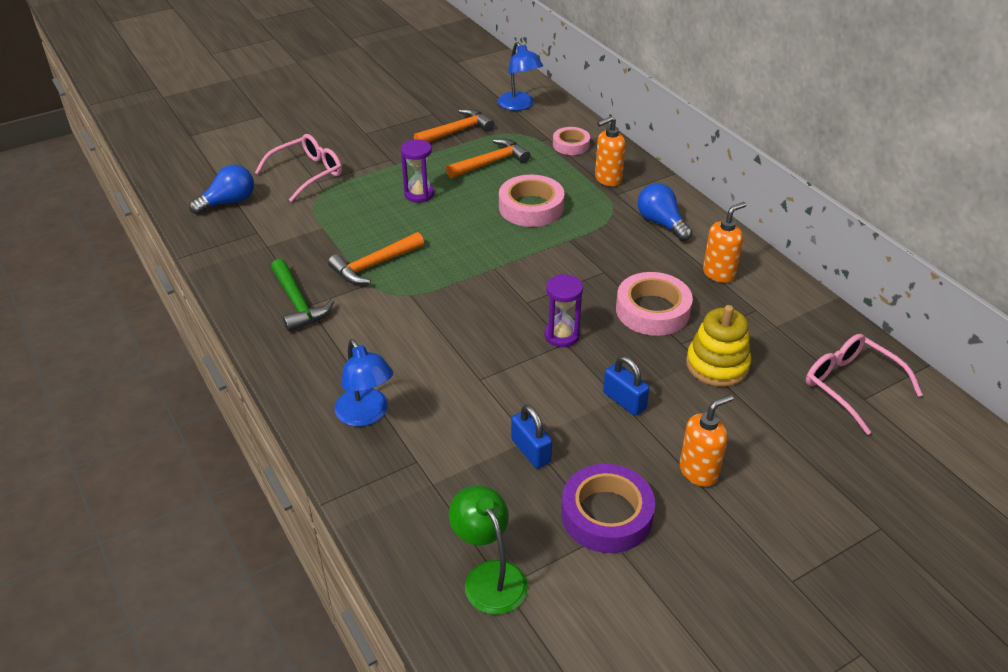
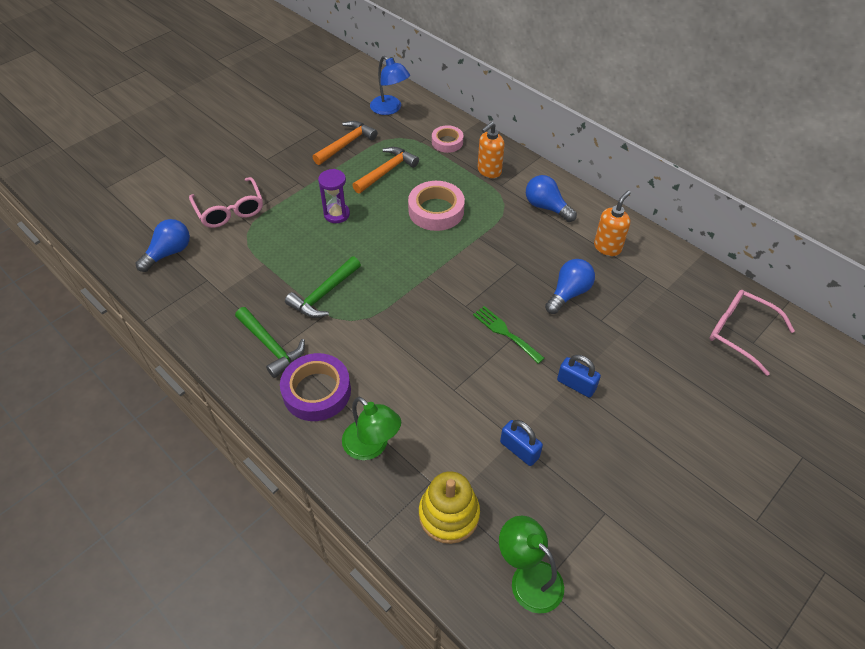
camera: 15 degrees left, 10 degrees up
pink glasses [255,134,342,202] -> pink glasses turned 120 degrees clockwise [189,177,263,228]
orange hammer [328,232,424,285] -> green hammer [285,256,361,318]
blue lamp [335,339,393,427] -> green lamp [342,397,401,460]
purple hourglass [544,274,583,347] -> green fork [473,306,545,364]
purple tape [561,464,655,553] -> purple tape moved to [280,353,351,421]
pink tape [616,272,693,336] -> blue light bulb [545,259,595,314]
orange soap dispenser [680,395,733,487] -> none
yellow stacking toy [686,305,751,387] -> yellow stacking toy moved to [419,471,480,544]

